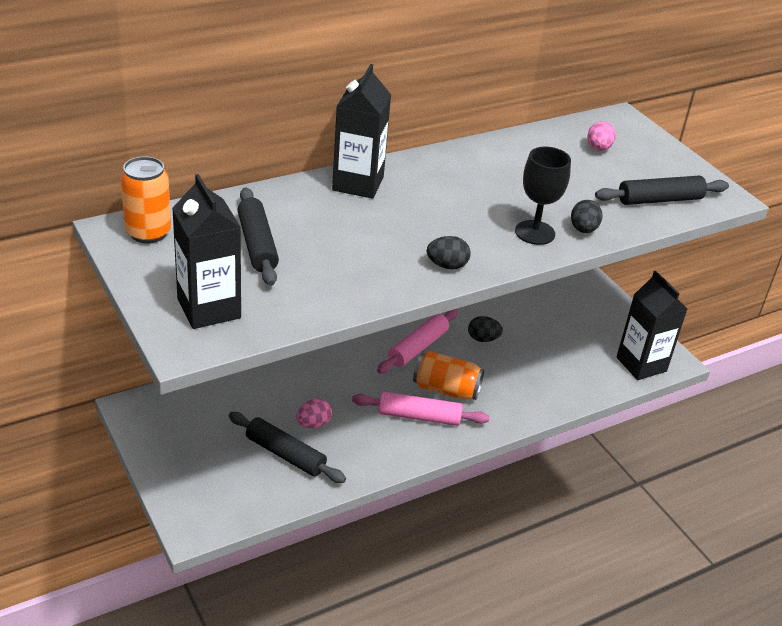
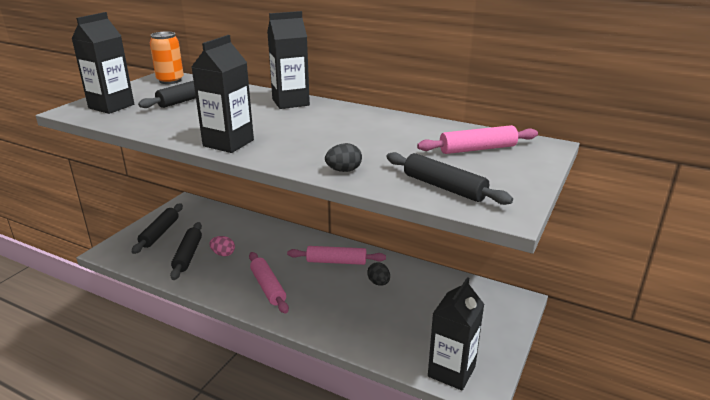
camera: 60 degrees right, 10 degrees down
orange can [413,351,484,400] -> none
black egg [427,236,471,269] -> black carton [192,35,254,153]
black goblet [515,147,571,245] -> none
pink egg [587,121,616,151] -> pink rolling pin [417,125,538,154]
none -> black rolling pin [132,204,183,254]

